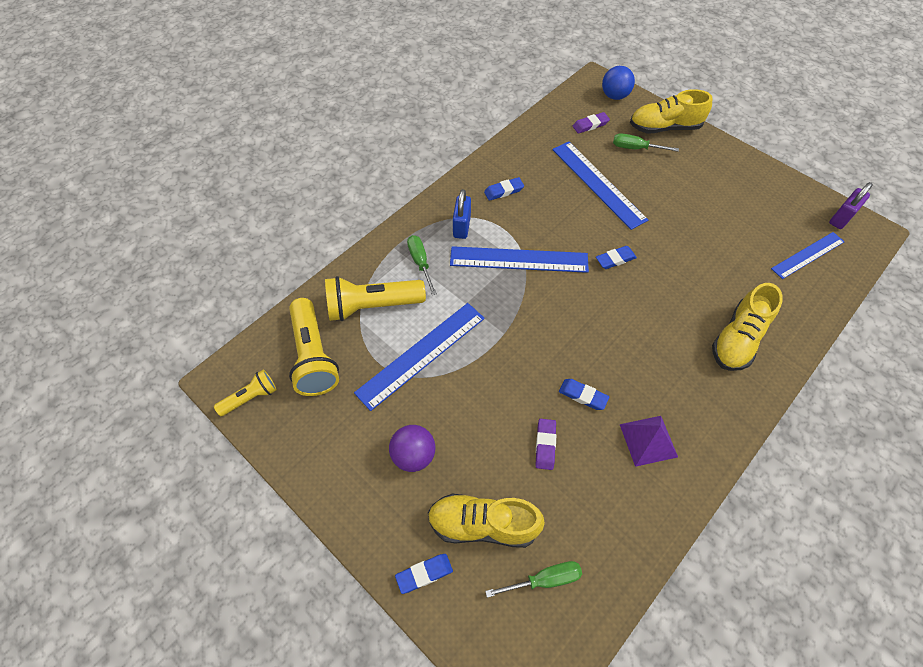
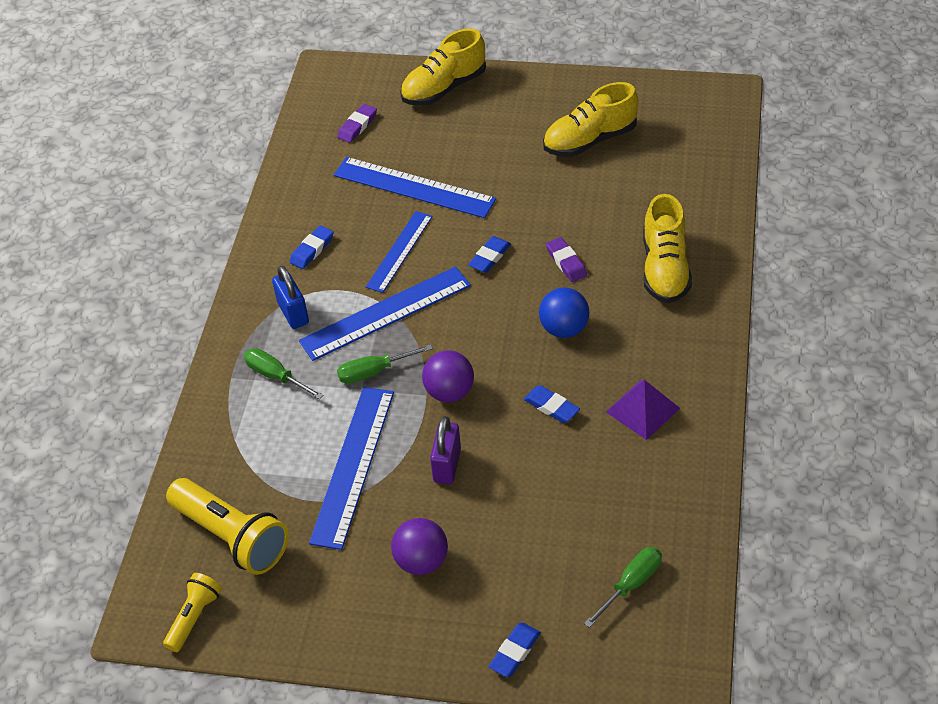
camera: 30 degrees left, 10 degrees down
yellow flashlight [325,276,426,321] -> none
yellow shoe [428,494,545,548] -> yellow shoe moved to [543,82,638,157]
purple eraser [535,419,556,470] -> purple eraser moved to [546,237,587,282]
blue eraser [559,379,609,410] -> blue eraser turned 45 degrees clockwise [524,385,580,423]
blue ball [602,66,635,100] -> blue ball moved to [539,288,589,338]
green screwdriver [613,133,679,152] -> green screwdriver moved to [337,344,433,384]
blue ruler [771,232,845,279] -> blue ruler moved to [366,211,433,293]
purple padlock [829,182,873,229] -> purple padlock moved to [430,416,461,484]
none -> purple ball [422,350,474,402]

